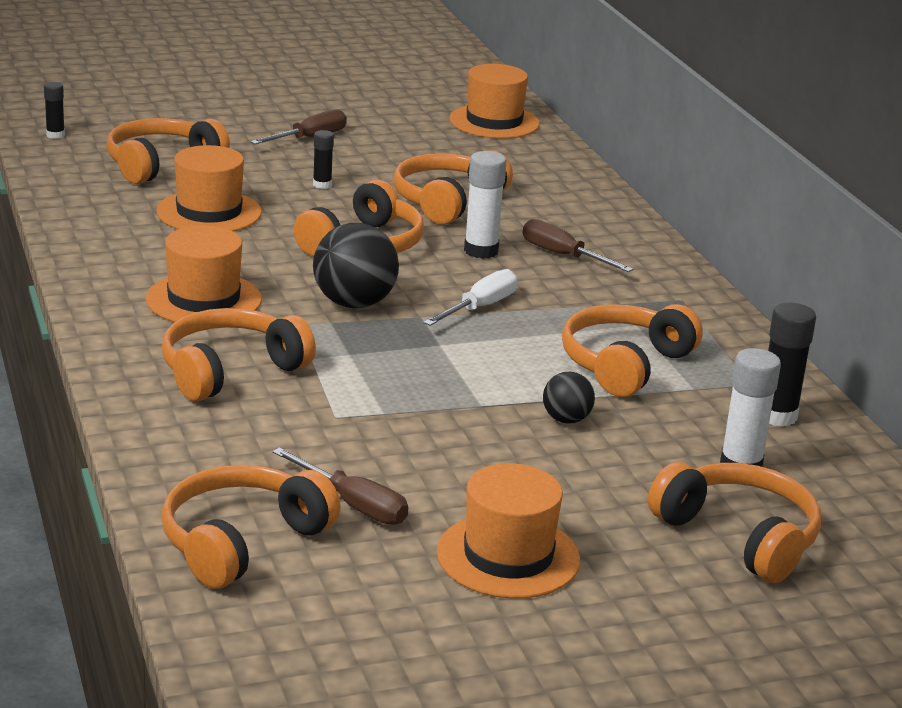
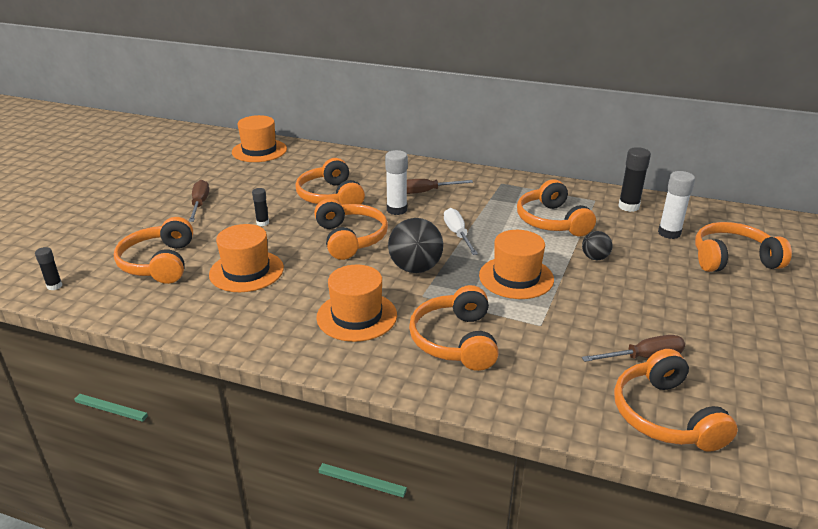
camera: 50 degrees left, 5 degrees up
orange hat [437,463,580,599] -> orange hat moved to [479,230,554,299]

